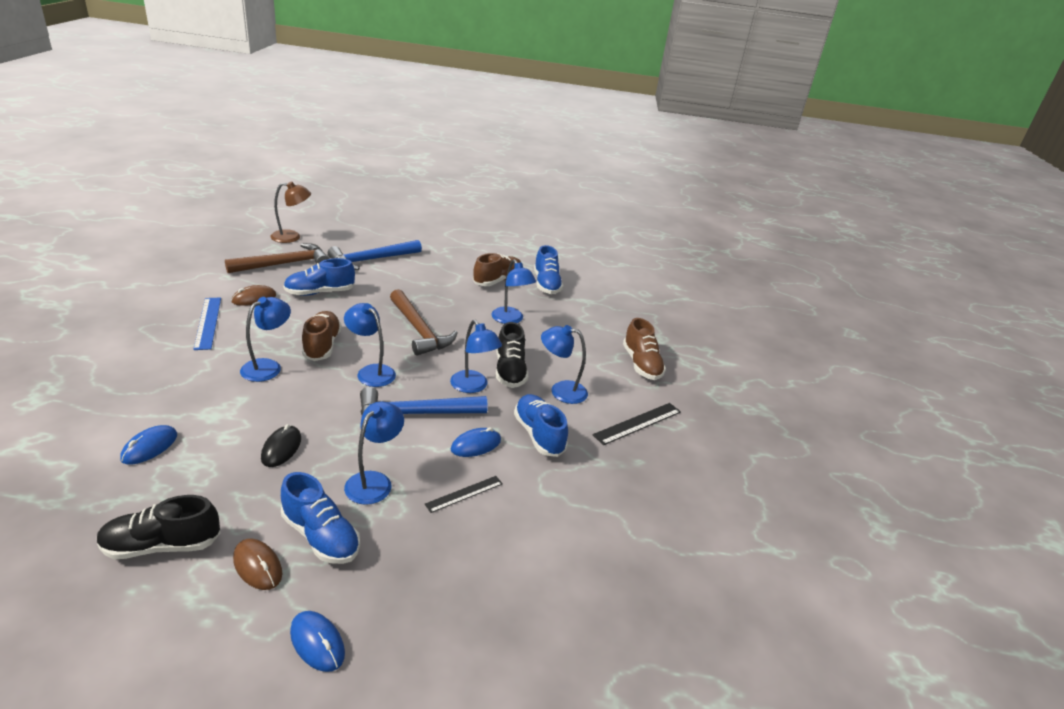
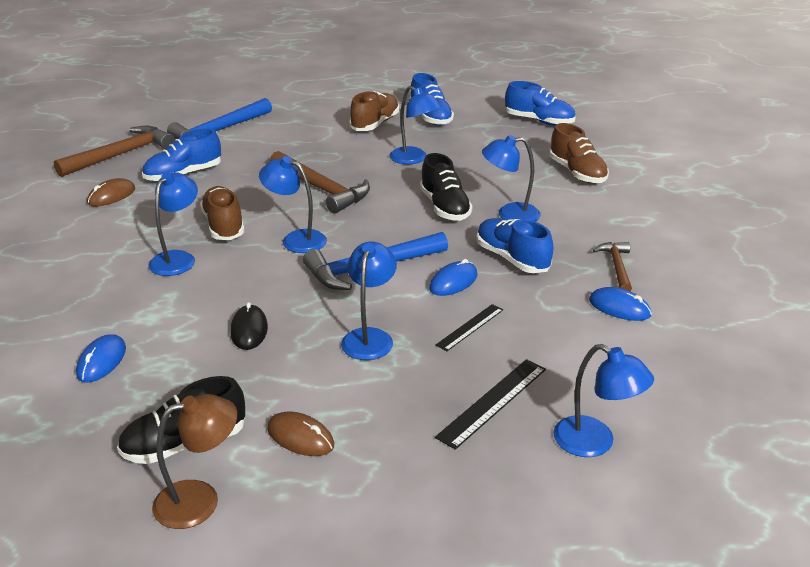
camera: 10 degrees left, 0 degrees up
blue ruler [193,298,221,350] -> none
brown lamp [271,182,311,243] -> brown lamp moved to [152,394,237,529]
blue shoe [281,472,360,564] -> blue shoe moved to [505,81,575,126]
blue mouse [290,611,345,672] -> blue mouse moved to [589,287,652,321]
blue lamp [450,320,502,393] -> blue lamp moved to [553,344,654,457]
black ruler [593,403,681,445] -> black ruler moved to [435,359,546,450]
none -> brown hammer [593,242,632,291]

